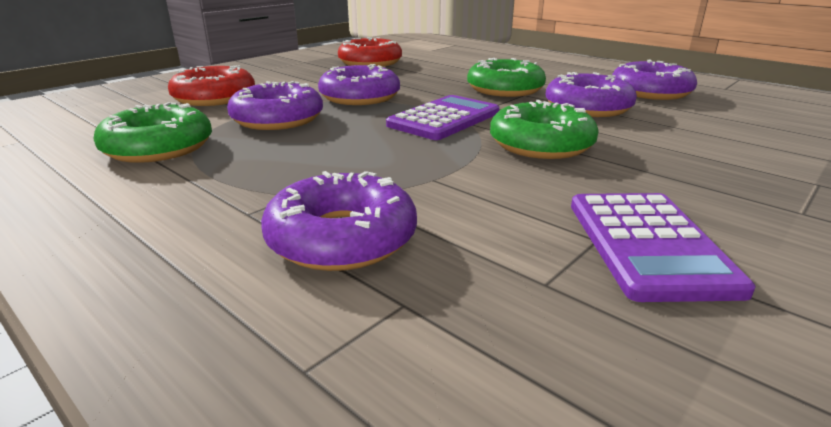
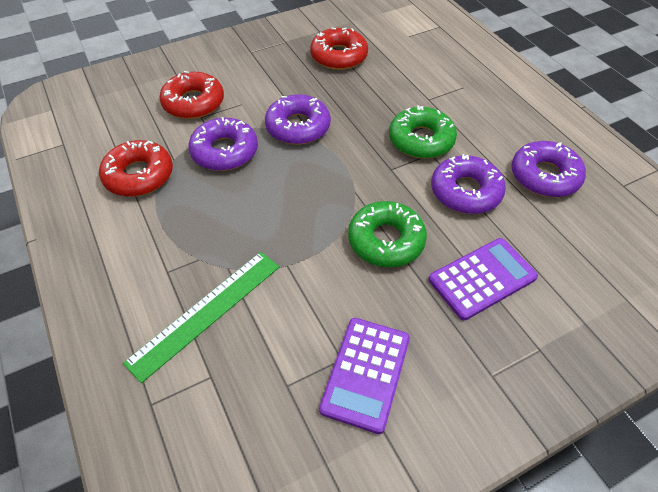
camera: 20 degrees right, 25 degrees up
green donut [93,102,212,163] -> red donut [99,140,173,197]
purple donut [261,171,417,271] -> green ruler [123,252,279,383]
purple calculator [386,95,499,140] -> purple calculator moved to [428,238,538,321]

